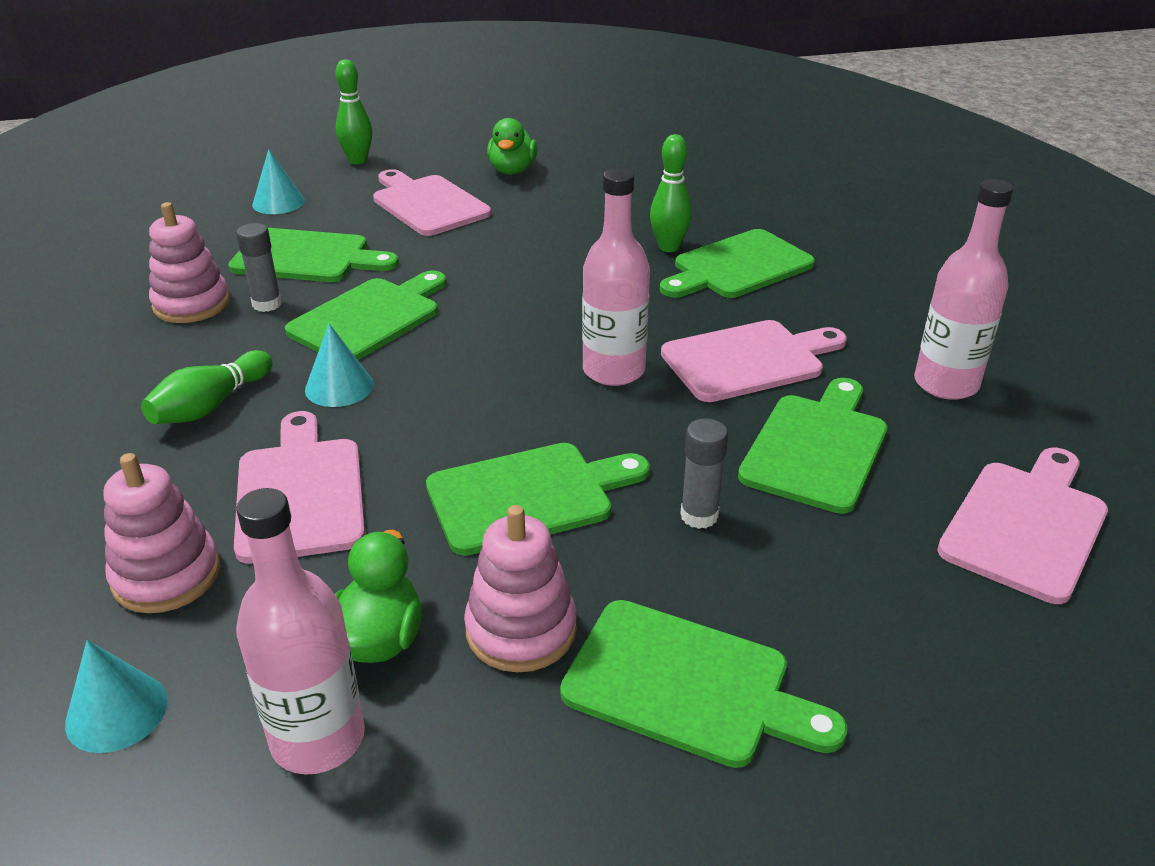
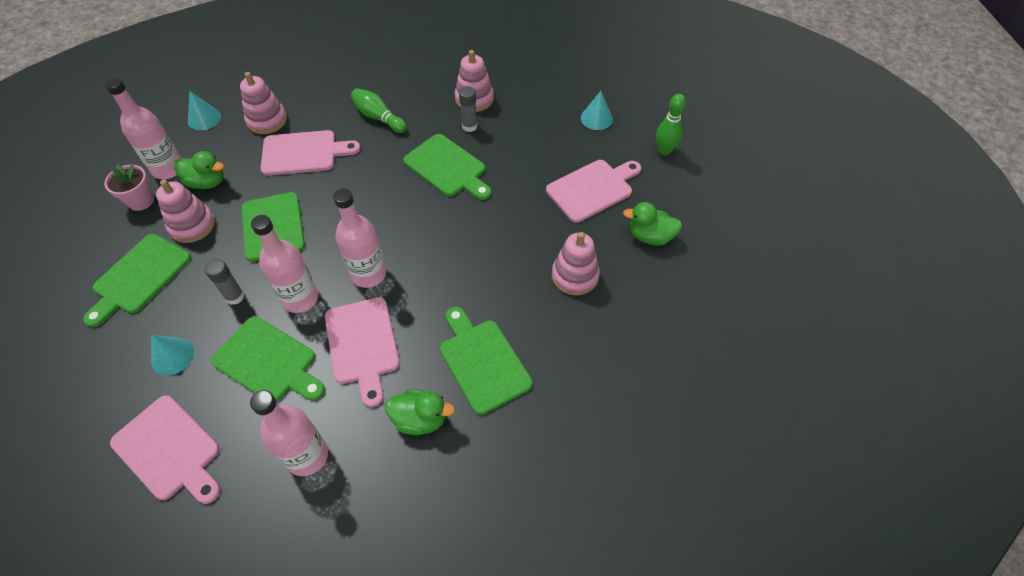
camera: 95 degrees right, 20 degrees up
green cutting board [228,228,399,282] -> none
turquoise cone [305,324,374,407] -> turquoise cone moved to [151,335,194,375]
green bowling pin [650,134,692,252] -> none
none -> pink flower pot [104,164,154,211]
none -> pink bottle [251,215,318,313]
none -> green duck [385,389,455,435]
none -> pink stacking toy [552,232,600,295]

